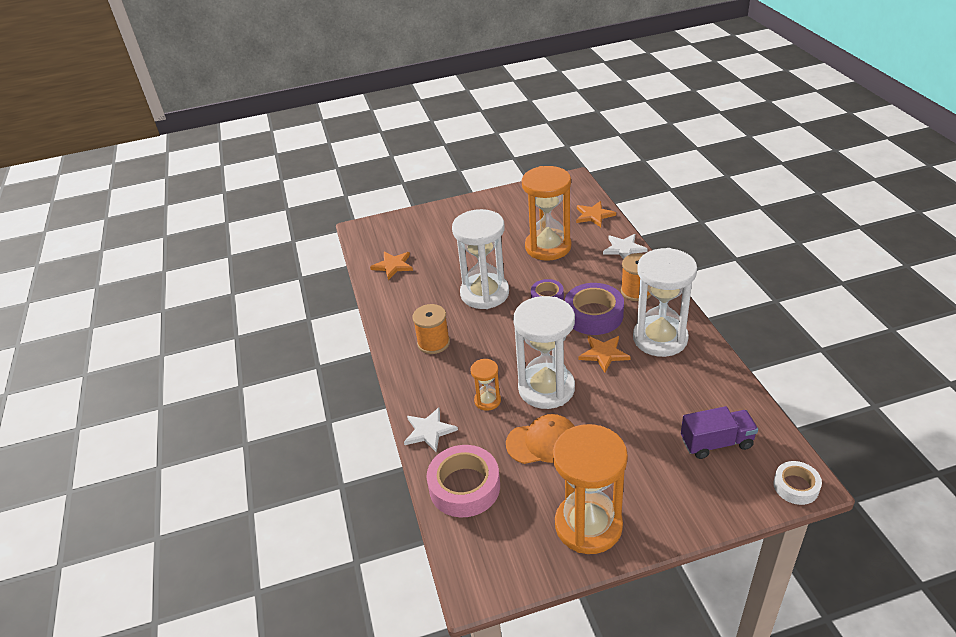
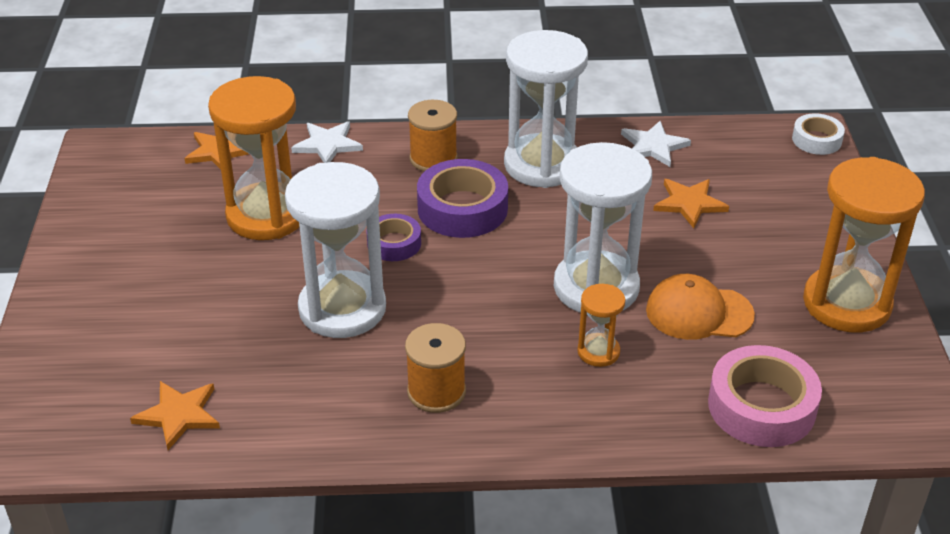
camera: 80 degrees left, 0 degrees up
white star [404,407,458,452] -> white star moved to [621,121,691,167]
orange cap [506,414,574,464] -> orange cap turned 90 degrees counterclockwise [646,274,755,340]
orange star [578,336,631,373] -> orange star moved to [653,179,729,228]
purple truck [681,406,758,459] -> none

